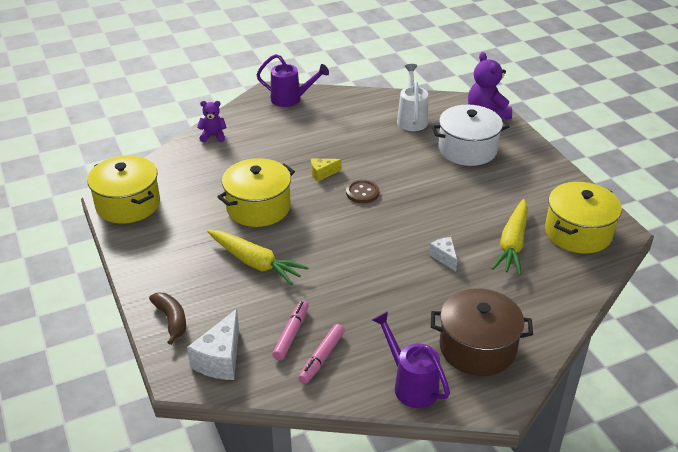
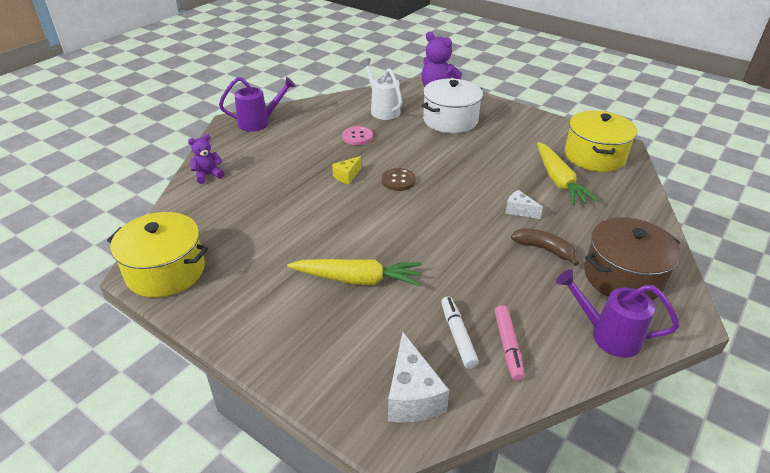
camera: 30 degrees left, 0 degrees up
brown banana [149,293,186,345] -> brown banana moved to [511,228,579,266]
yellow pot [217,158,295,227] -> none
pink marker [272,300,309,360] -> white marker [441,296,479,369]
none -> pink button [342,126,373,145]

